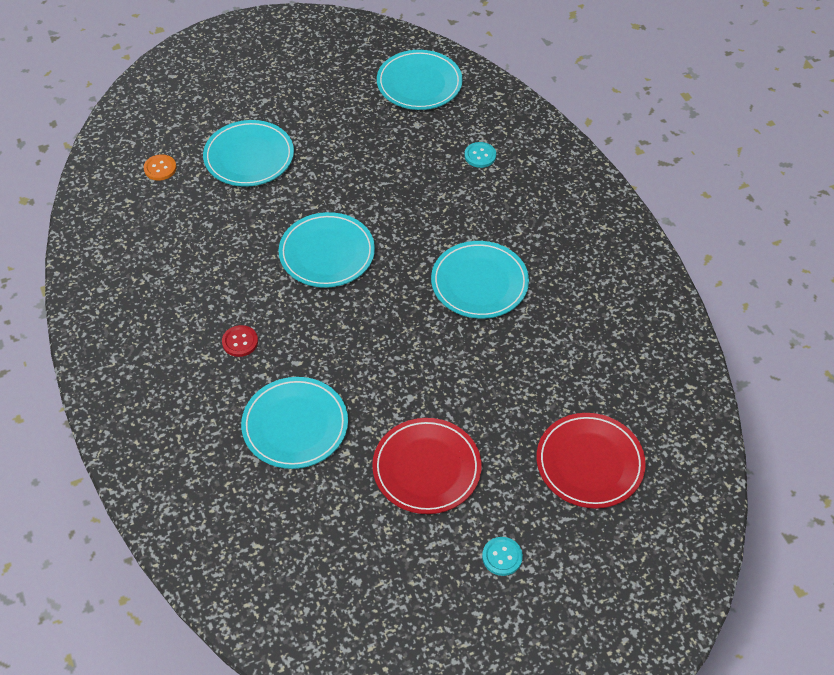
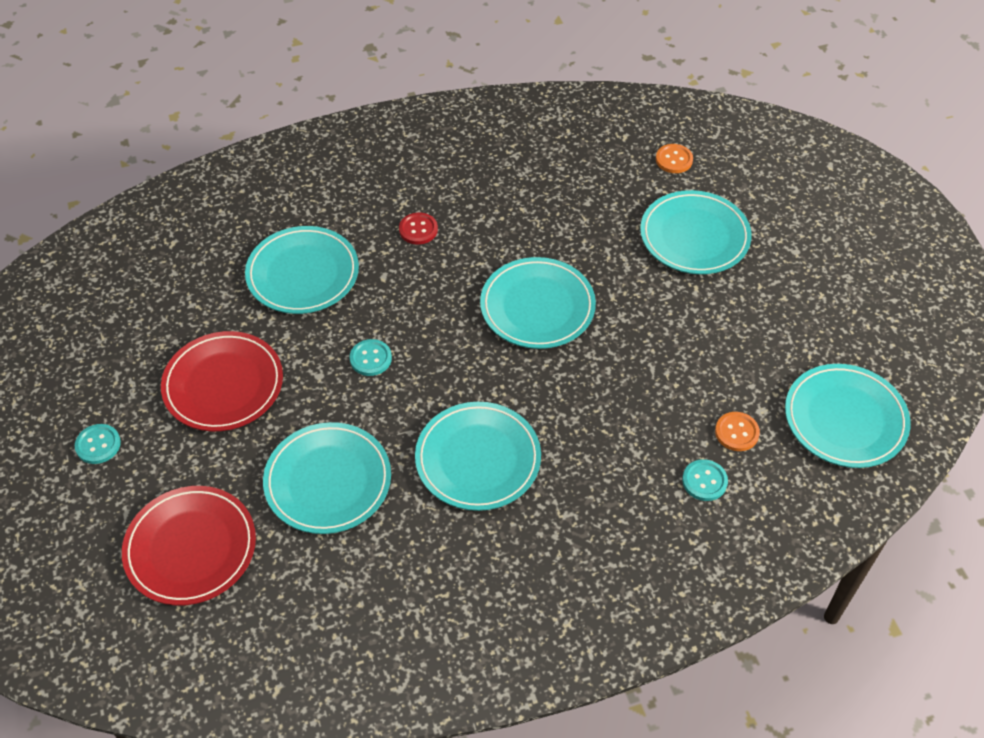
camera: 95 degrees right, 0 degrees up
none -> turquoise plate [263,422,391,534]
none -> turquoise button [350,339,392,376]
none -> orange button [715,412,760,451]

